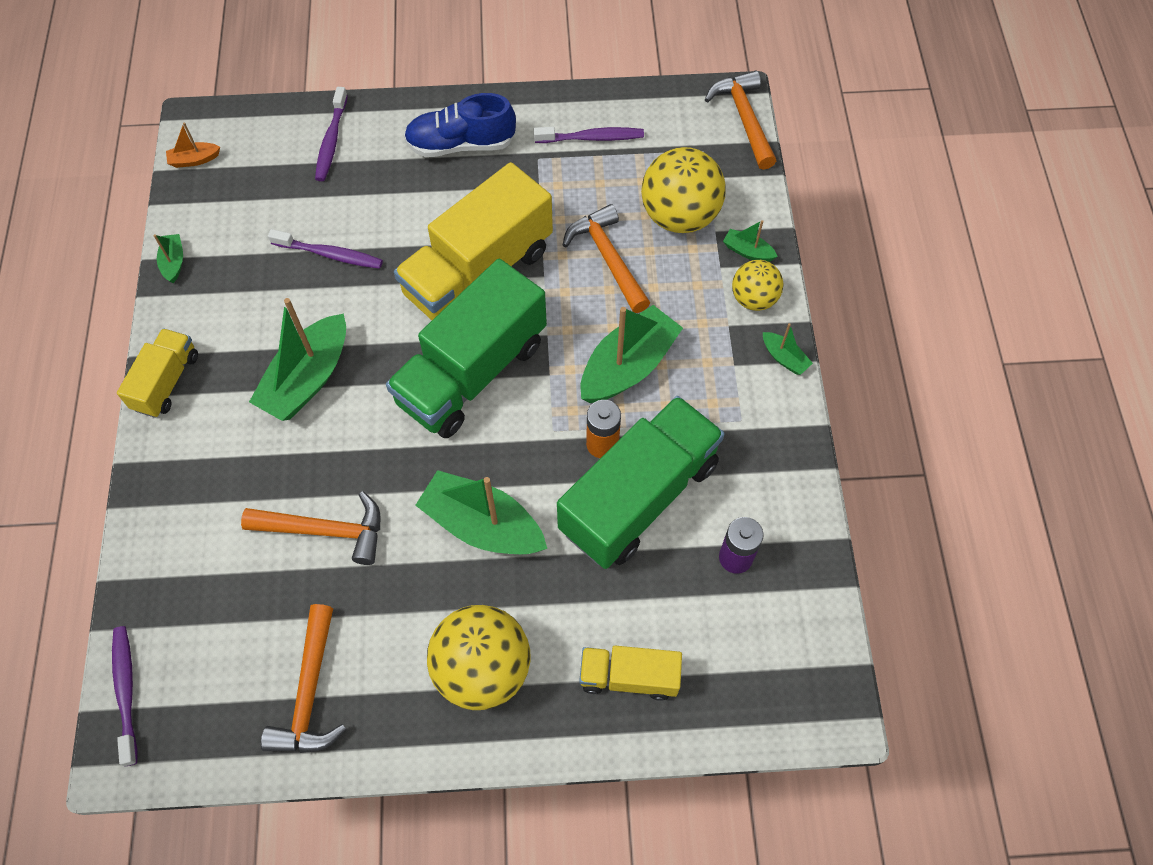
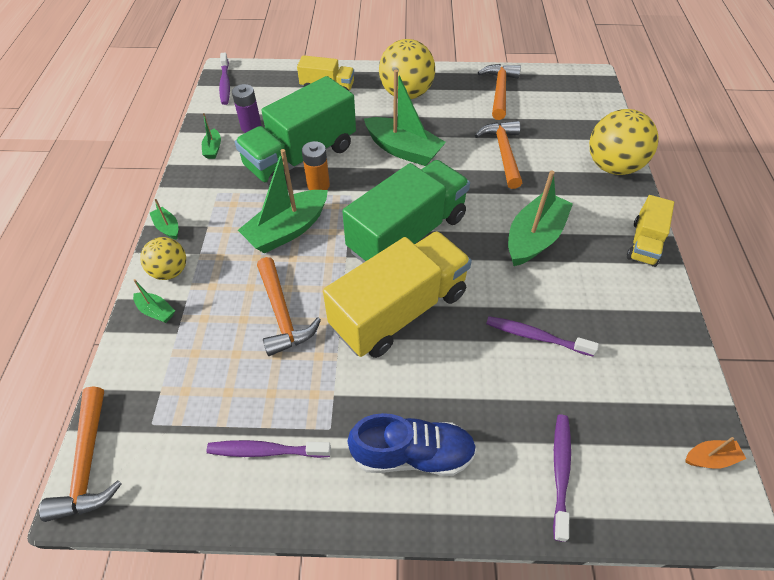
camera: 175 degrees left, 10 degrees down
purple toothbrush [112,626,138,766] -> purple toothbrush moved to [219,53,230,105]
green boat [153,234,183,283] -> green boat moved to [202,113,221,159]
orange hammer [241,491,380,565] -> orange hammer turned 75 degrees clockwise [475,121,522,189]
yellow ball [641,147,726,233] -> yellow ball moved to [589,109,659,175]

